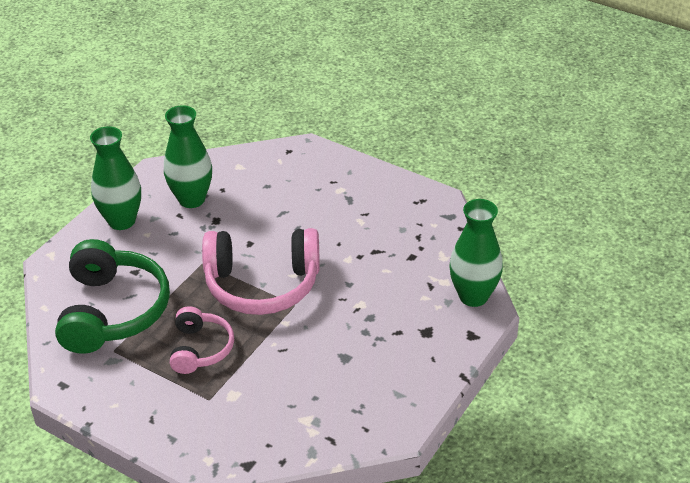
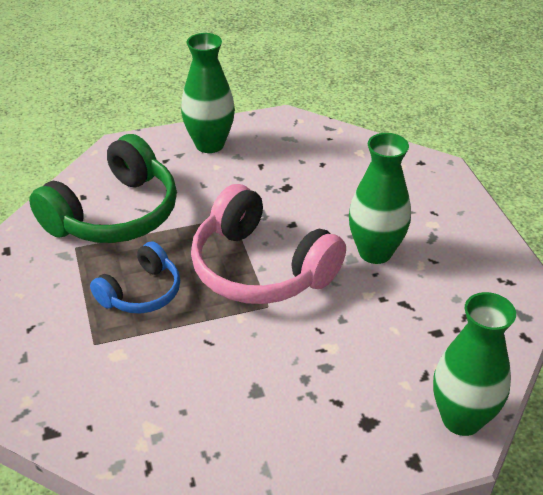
camera: 40 degrees right, 0 degrees up
green vase [164,105,212,208] -> green vase moved to [349,133,411,264]
pink headphones [170,306,234,374] -> blue headphones [90,241,180,314]

